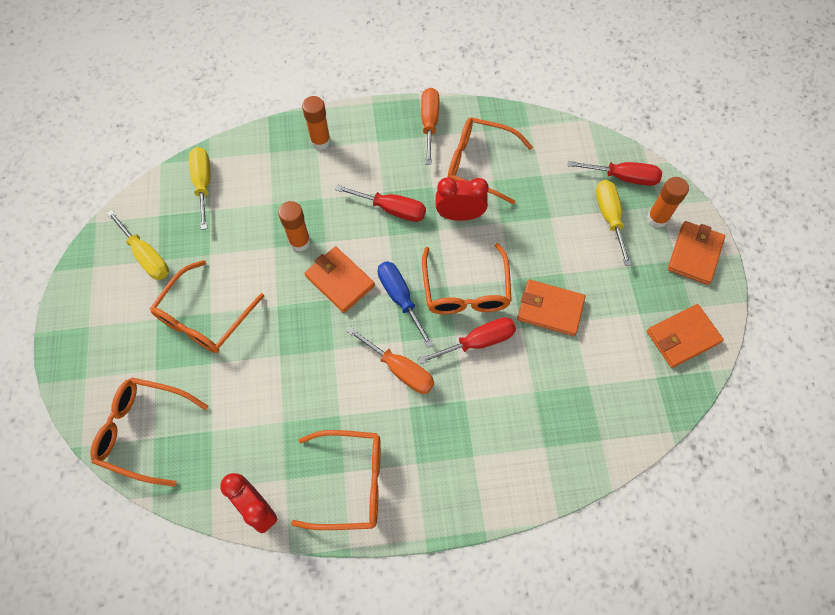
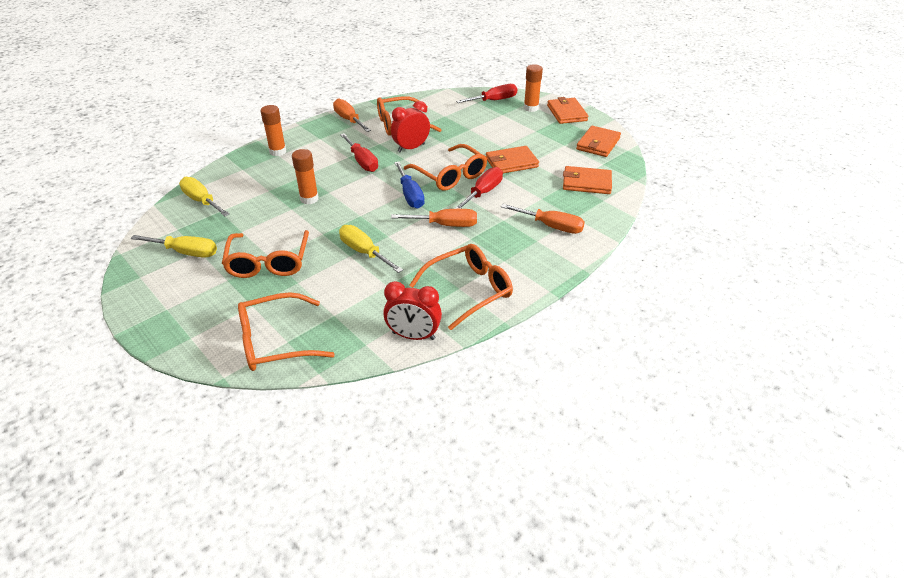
camera: 35 degrees left, 25 degrees down
orange wallet [304,246,375,313] -> orange wallet moved to [563,166,612,194]
red screwdriver [335,185,426,222] -> red screwdriver turned 75 degrees clockwise [340,133,378,172]
blue screwdriver [378,261,434,348] -> blue screwdriver turned 135 degrees counterclockwise [394,162,425,209]
yellow screwdriver [596,180,632,266] -> yellow screwdriver moved to [339,225,403,273]
none -> orange screwdriver [501,204,585,234]

